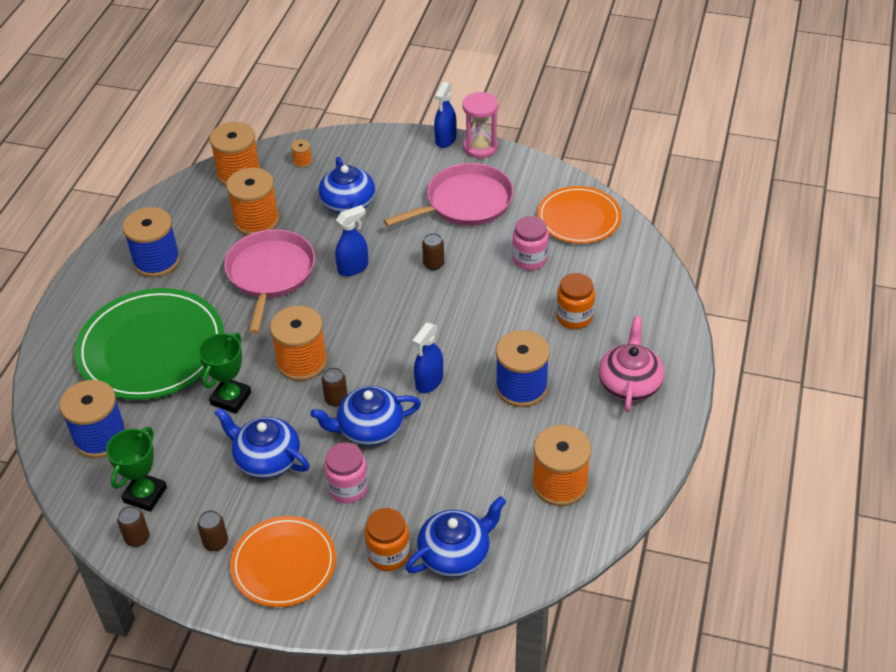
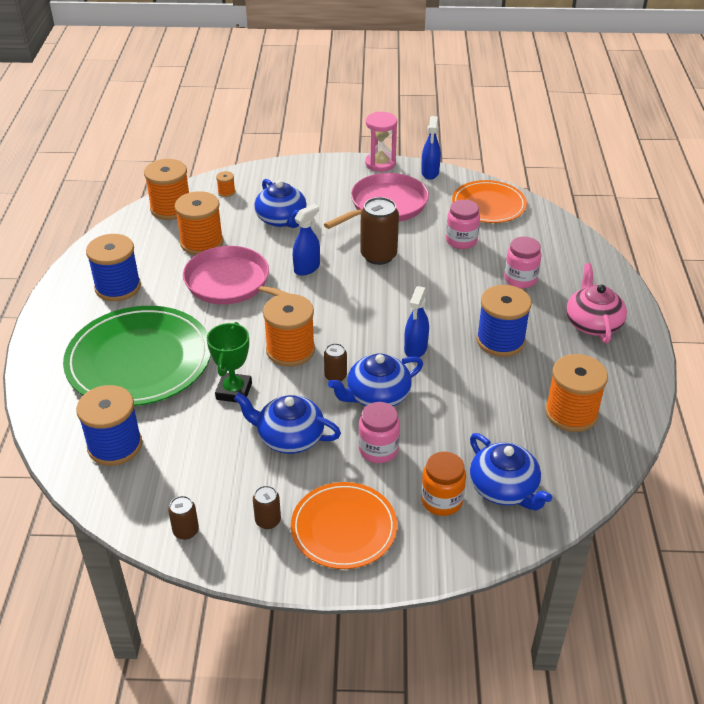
camera: 15 degrees left, 5 degrees down
green trophy [106,427,167,512] -> none
pink pan [224,229,315,334] -> pink pan turned 45 degrees counterclockwise [183,246,290,304]
blue teapot [405,496,506,577] -> blue teapot turned 105 degrees clockwise [470,433,552,511]
brown can [422,233,444,270] -> brown can [360,197,399,265], size x1.89
blue spray bottle [434,82,456,148] -> blue spray bottle moved to [421,116,441,180]
orange jar [556,273,595,329] -> pink jar [504,237,542,288]

